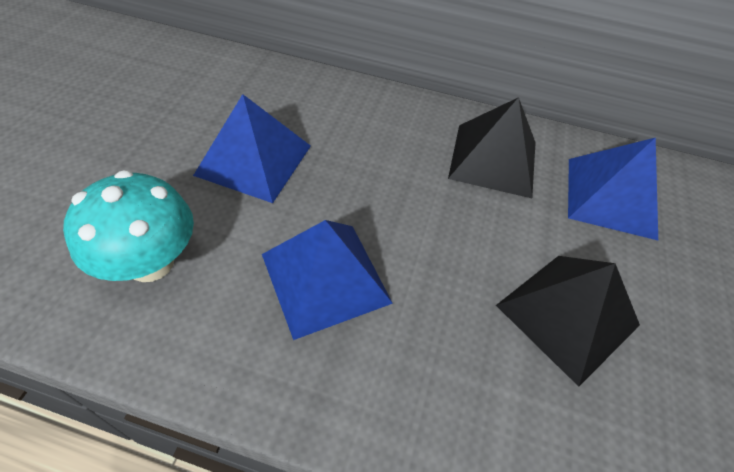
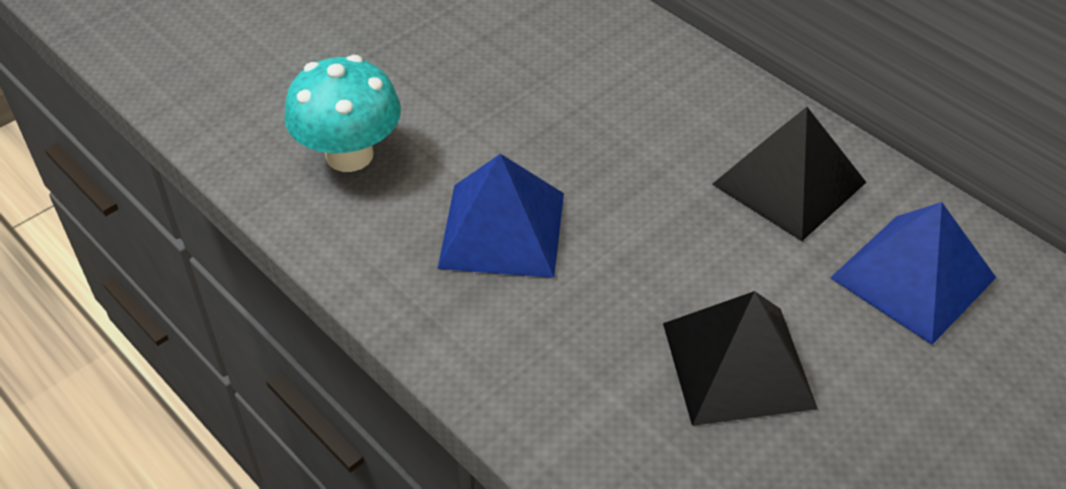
camera: 35 degrees right, 5 degrees down
blue pyramid [193,94,311,203] -> none

